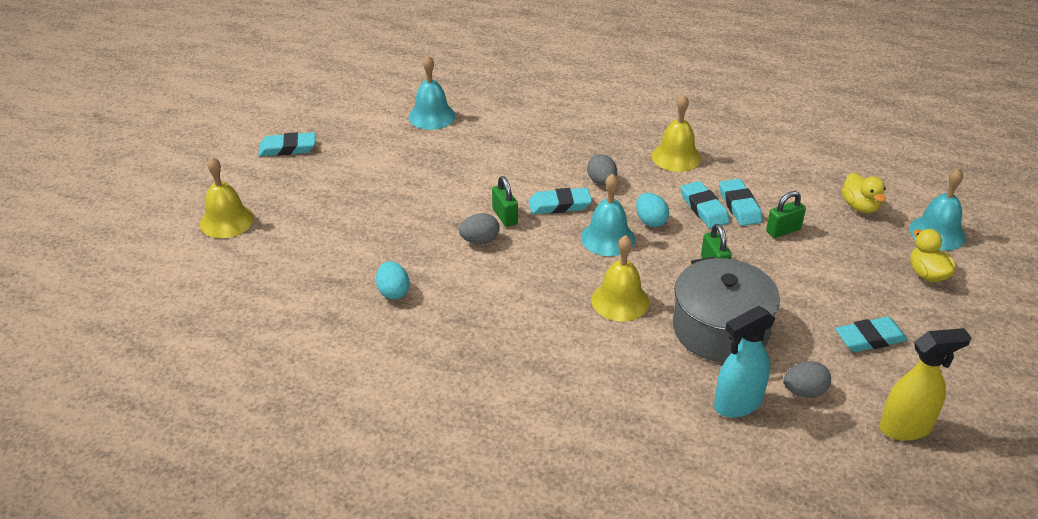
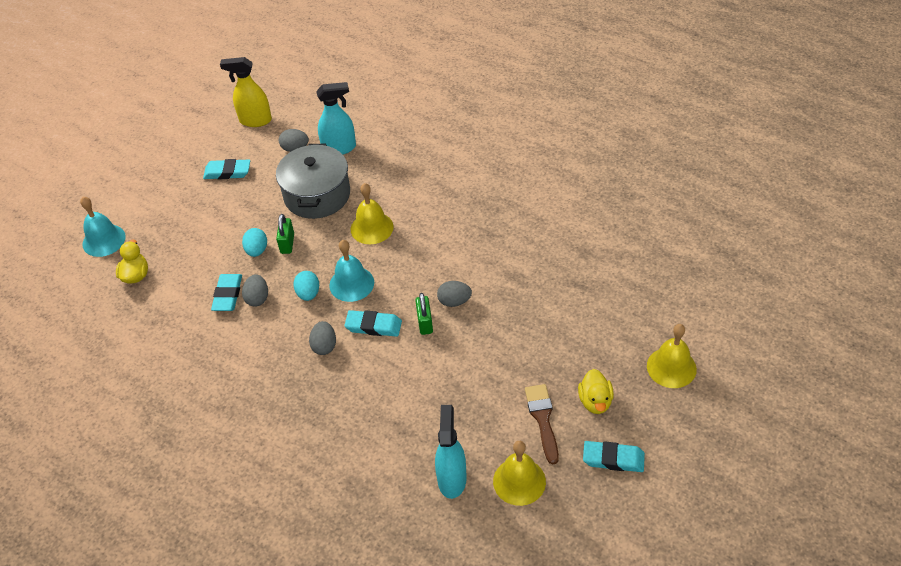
camera: 160 degrees left, 10 degrees up
turquoise egg [376,261,410,300] -> turquoise egg moved to [242,228,267,257]
turquoise bell [408,56,455,130] -> turquoise spray bottle [435,405,467,499]
yellow bell [652,95,701,172] -> yellow bell moved to [493,441,546,506]
turquoise eraser [681,181,730,228] -> grey egg [242,274,268,307]
green padlock [766,191,806,238] -> none
yellow duck [910,229,956,282] -> yellow duck moved to [578,369,614,414]
none -> brown brush [525,384,559,464]

